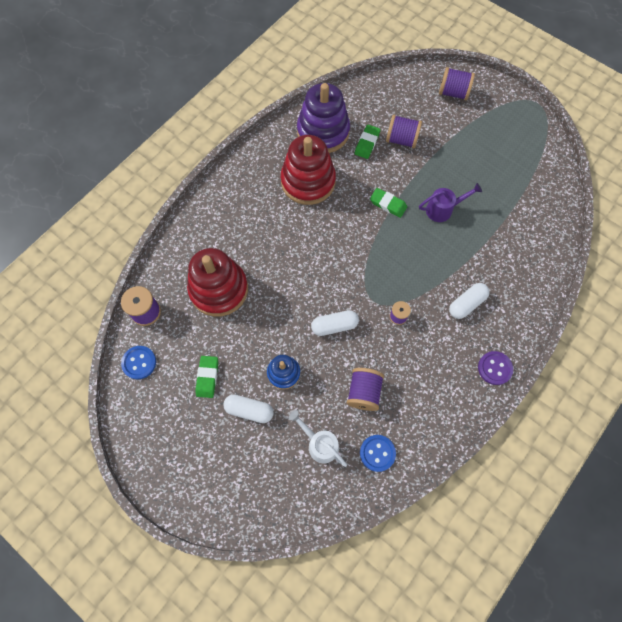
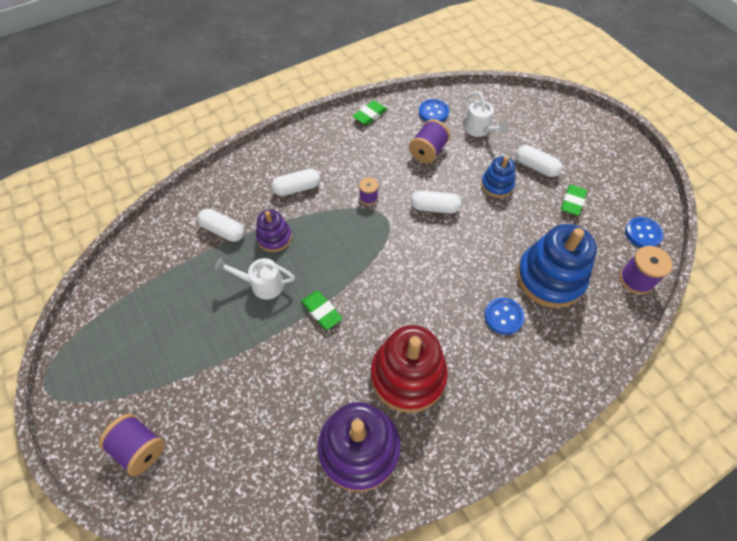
camera: 160 degrees left, 10 degrees down
red stacking toy [187,248,248,317] -> blue stacking toy [517,224,597,308]
green eraser [355,125,381,159] -> green eraser moved to [353,100,387,125]
purple spool [386,115,422,149] -> none
purple watering can [419,183,482,222] -> white watering can [215,258,295,300]
purple button [478,351,513,385] -> none
none -> white capsule [198,209,244,242]
none -> purple stacking toy [256,209,292,252]
none -> blue button [484,298,525,335]

